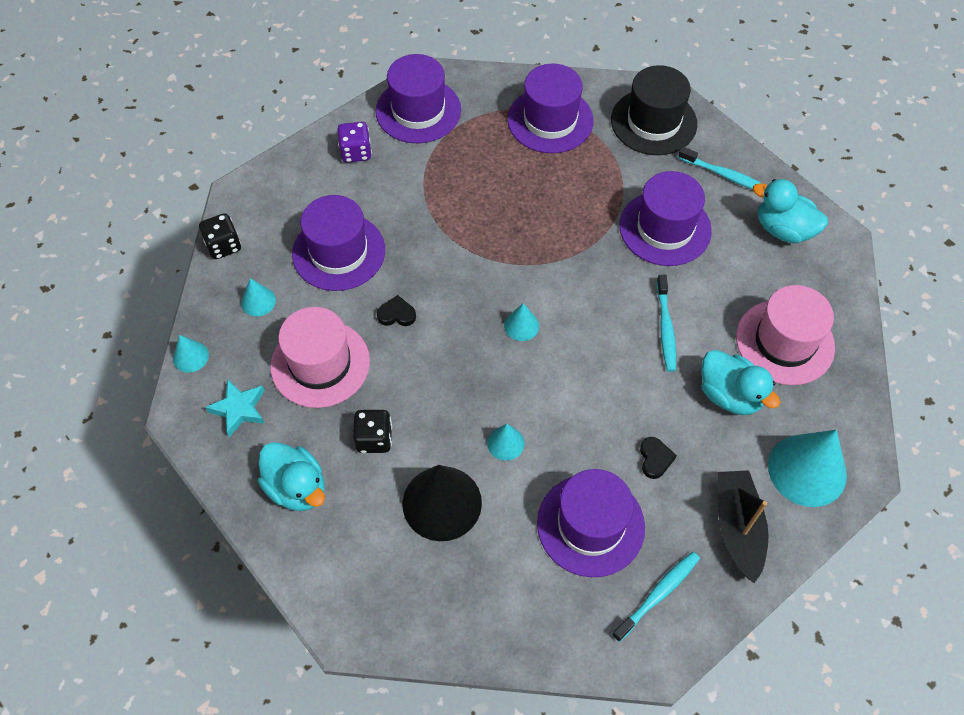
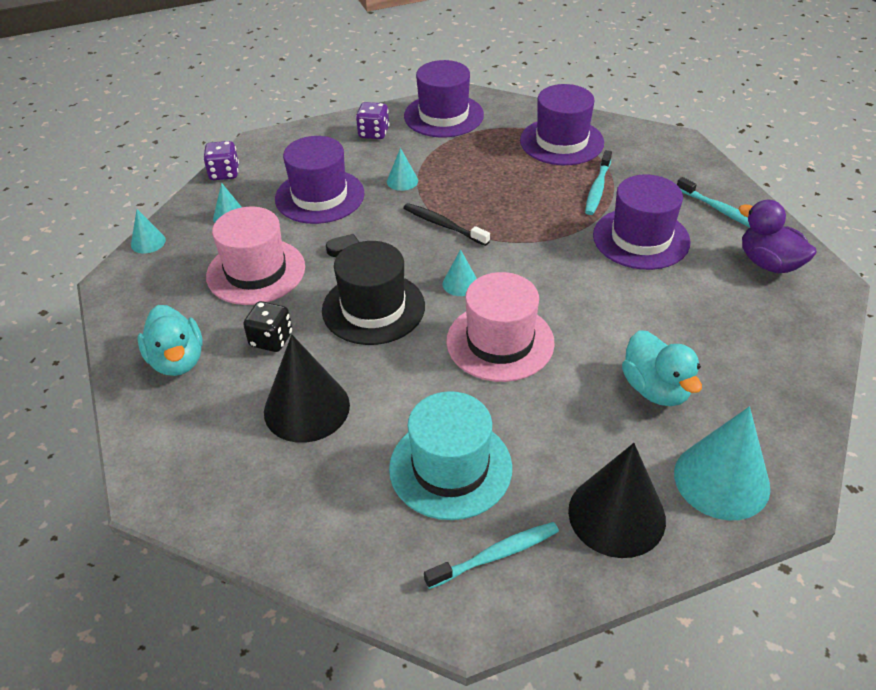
camera: 20 degrees right, 15 degrees down
black dice [199,213,241,259] -> purple dice [203,141,239,180]
turquoise star [205,380,265,437] -> none
turquoise cone [487,424,525,461] -> turquoise cone moved to [387,148,418,191]
purple hat [537,469,645,577] -> turquoise hat [389,391,512,520]
black hat [611,65,697,155] -> black hat moved to [322,241,425,345]
black heart [640,437,677,479] -> none
turquoise toothbrush [657,275,676,372] -> turquoise toothbrush moved to [585,150,612,215]
black boat [718,470,769,583] -> black cone [568,443,666,558]
pink hat [736,285,835,385] -> pink hat moved to [446,272,555,382]
turquoise duck [753,179,828,243] -> purple duck [739,200,817,273]
none -> black toothbrush [404,203,490,246]

